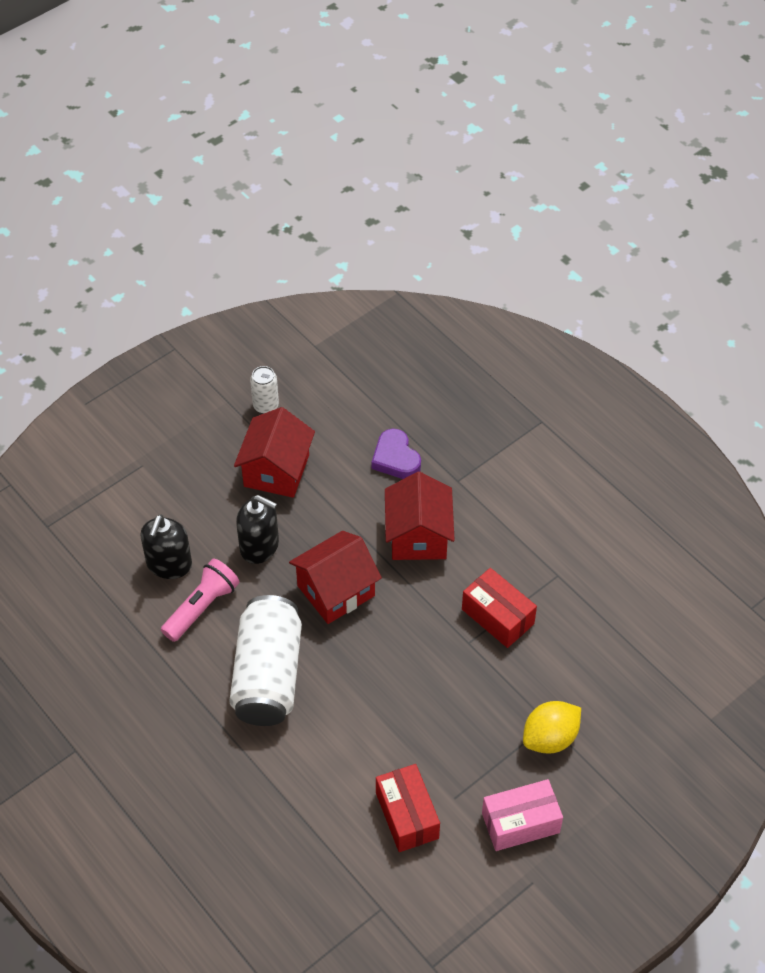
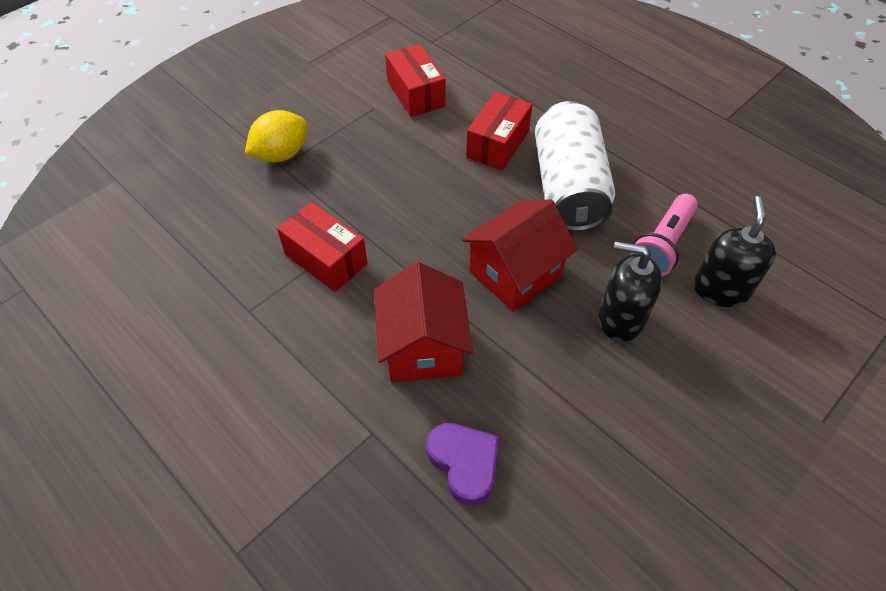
camera: 175 degrees right, 0 degrees up
red house [234,407,315,498] -> none
white can [250,366,279,414] -> none
pink box [482,779,563,851] -> none
none -> red box [466,92,533,171]

